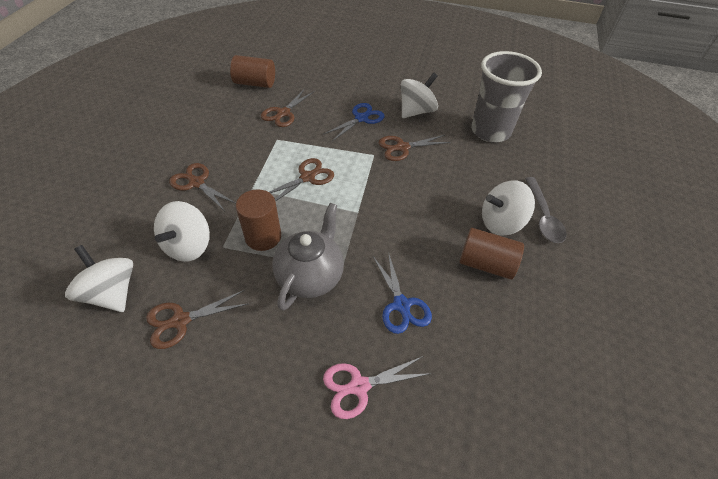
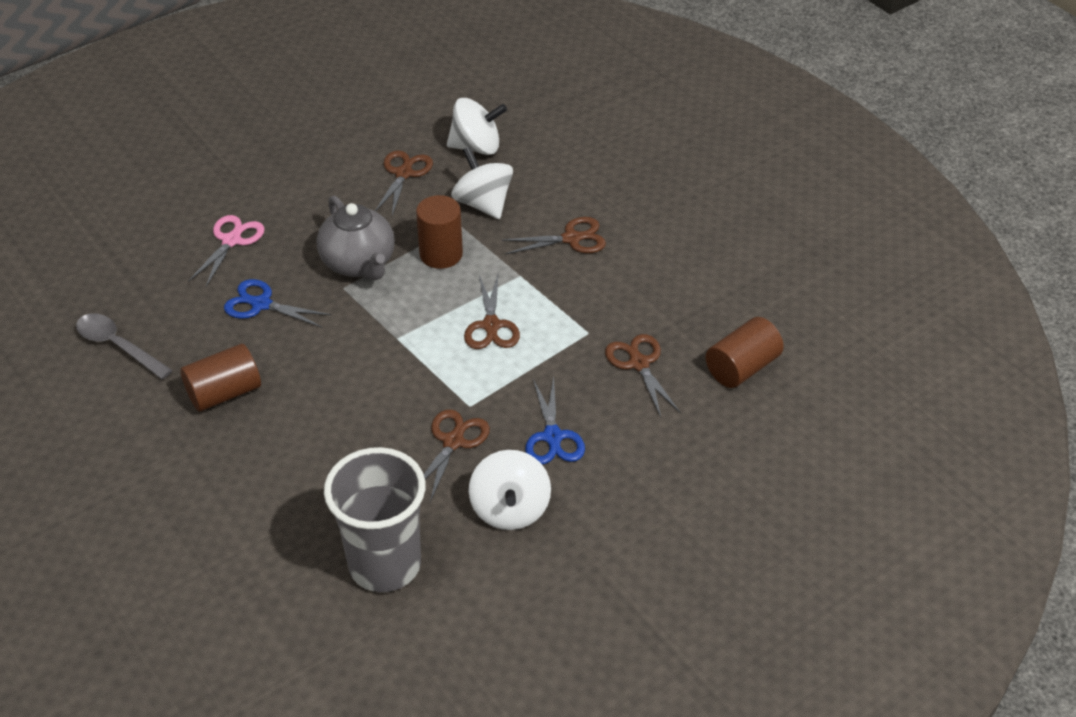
camera: 130 degrees right, 5 degrees down
white spinning top [482,180,535,236] -> none
grey spoon [525,177,567,243] -> grey spoon moved to [76,314,173,379]

